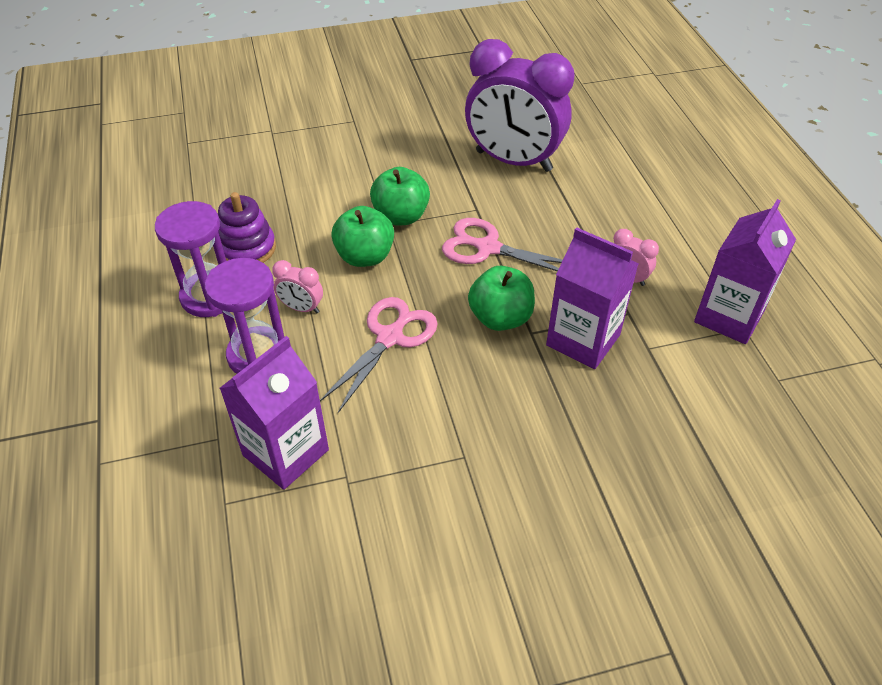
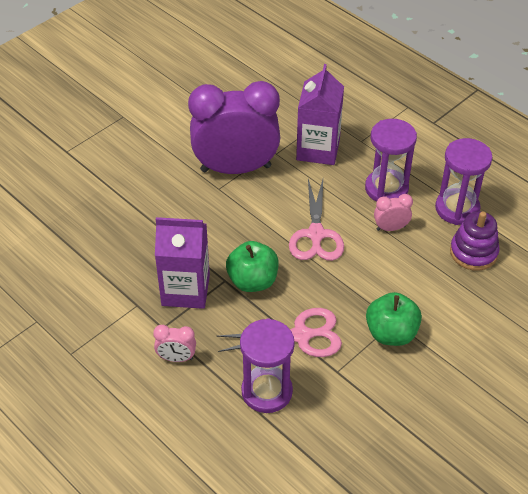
camera: 150 degrees right, 0 degrees up
green apple [331,206,394,267] -> none
purple clock [465,39,575,172] -> purple clock moved to [188,81,280,174]
purple carton [694,199,796,344] -> none
none -> purple hourglass [240,318,295,413]

